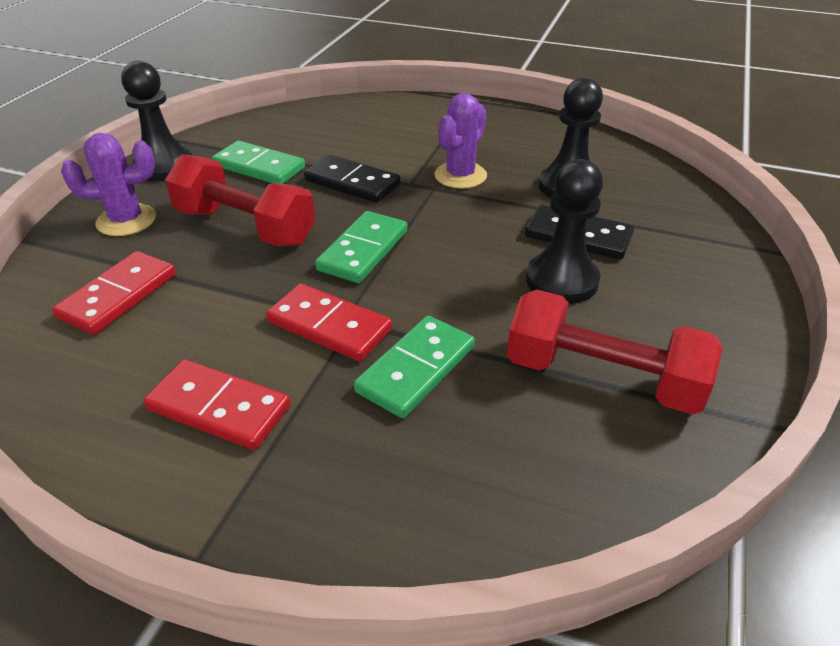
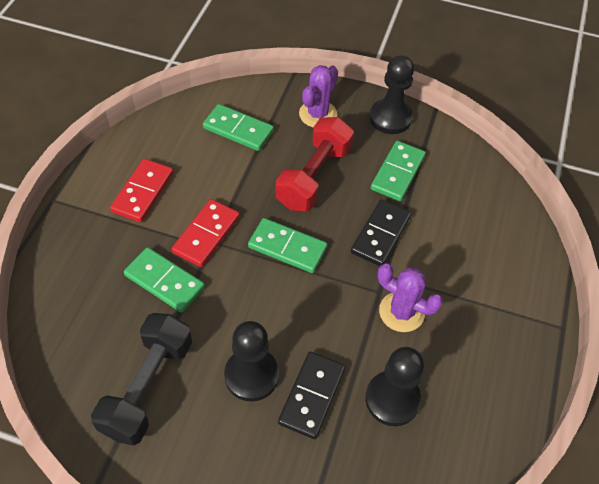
camera: 85 degrees right, 15 degrees up
red domino [52,251,176,335] -> green domino [203,104,274,151]
purple cactus [61,133,156,236] -> purple cactus turned 45 degrees clockwise [299,65,338,127]
red dumbbell [507,290,723,415] -> black dumbbell [91,313,192,446]

